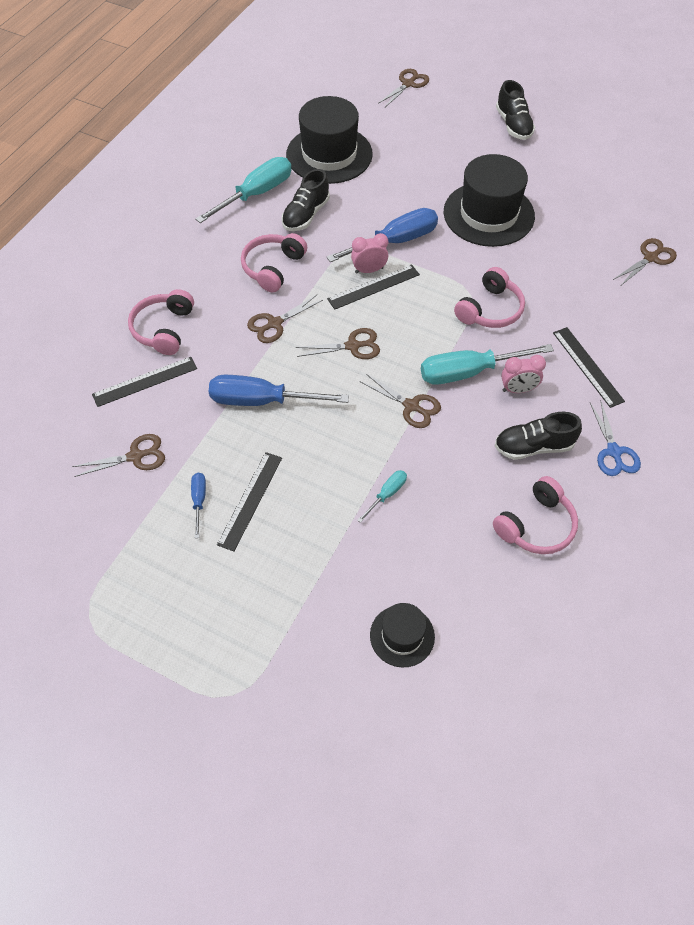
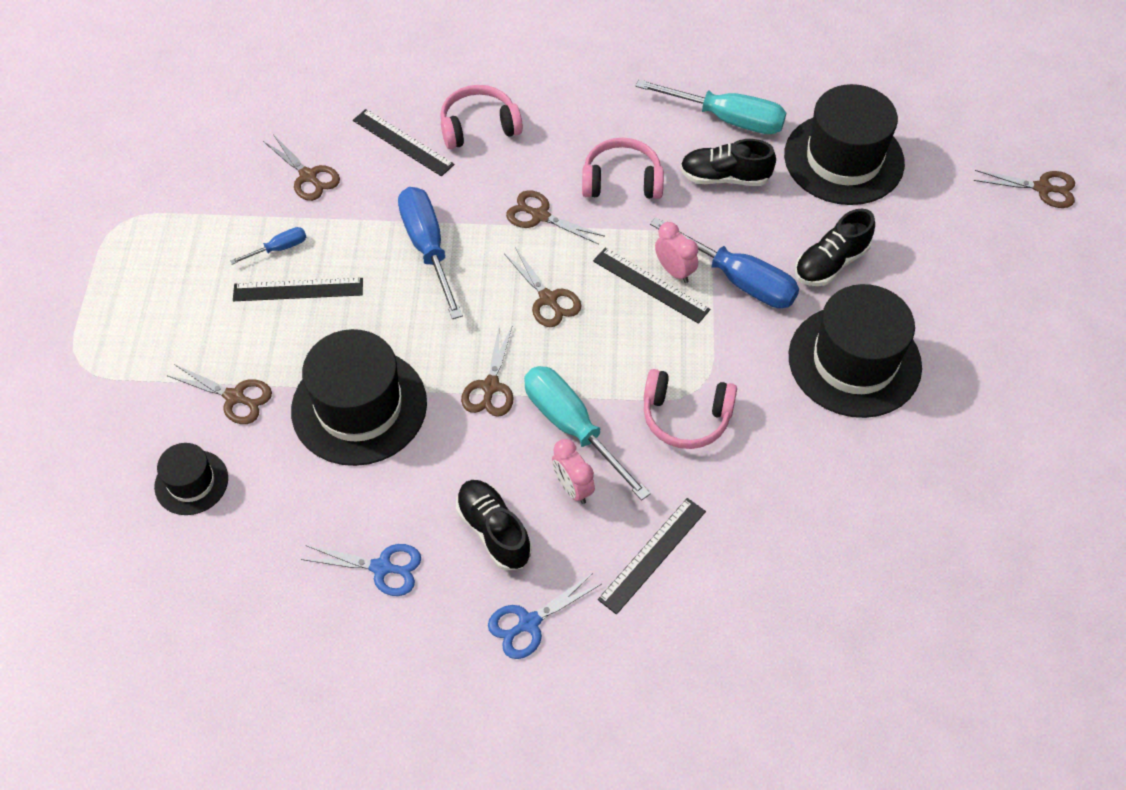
camera: 65 degrees right, 0 degrees up
turquoise screwdriver [357,470,407,523] -> black hat [291,329,427,466]
pink headphones [493,476,578,554] -> blue scissors [301,544,421,596]
black shoe [496,80,535,140] -> black shoe moved to [795,209,875,286]
brown scissors [613,238,677,285] -> brown scissors moved to [167,364,272,424]

